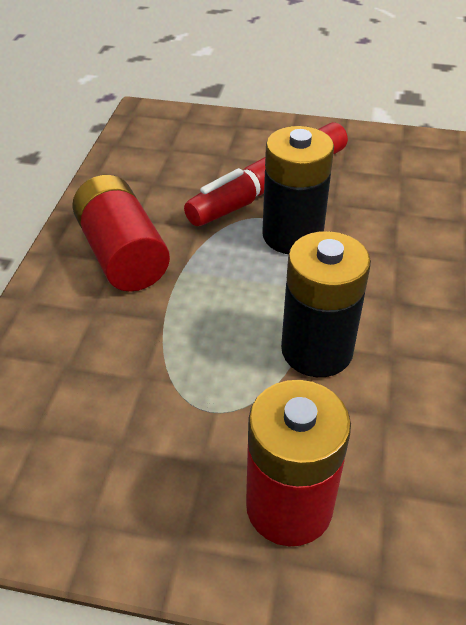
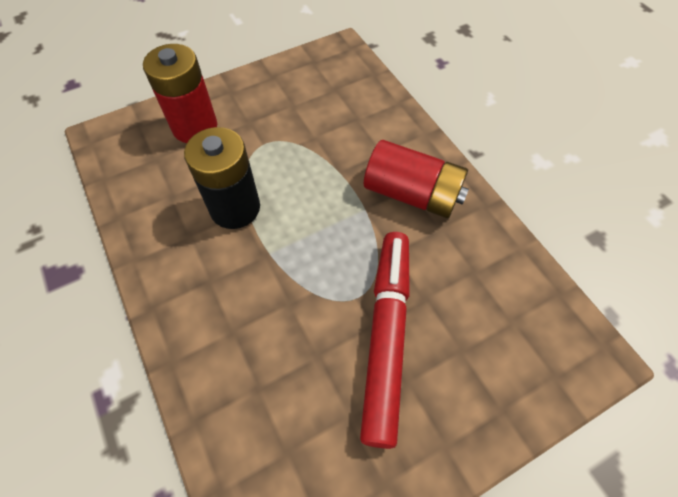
camera: 140 degrees right, 15 degrees up
black battery [262,126,334,254] -> none

